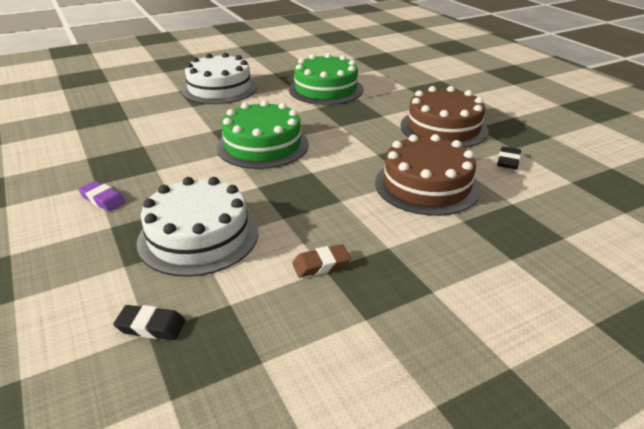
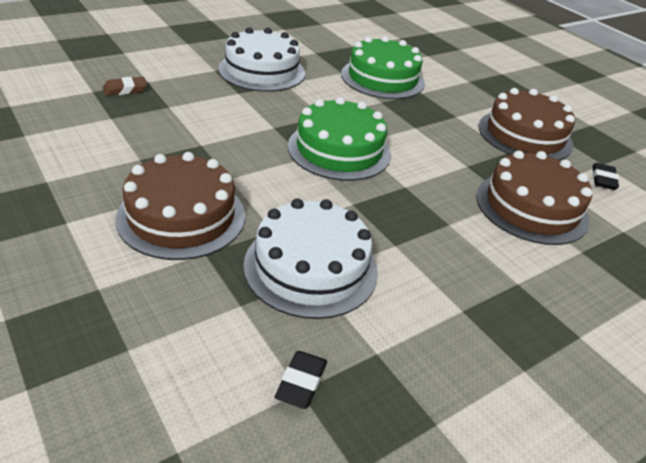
camera: 10 degrees left, 5 degrees up
purple eraser [79,181,125,211] -> brown cake [115,152,245,260]
black eraser [113,305,185,340] -> black eraser turned 75 degrees counterclockwise [275,351,327,409]
brown eraser [292,244,351,278] -> brown eraser moved to [103,77,147,96]

